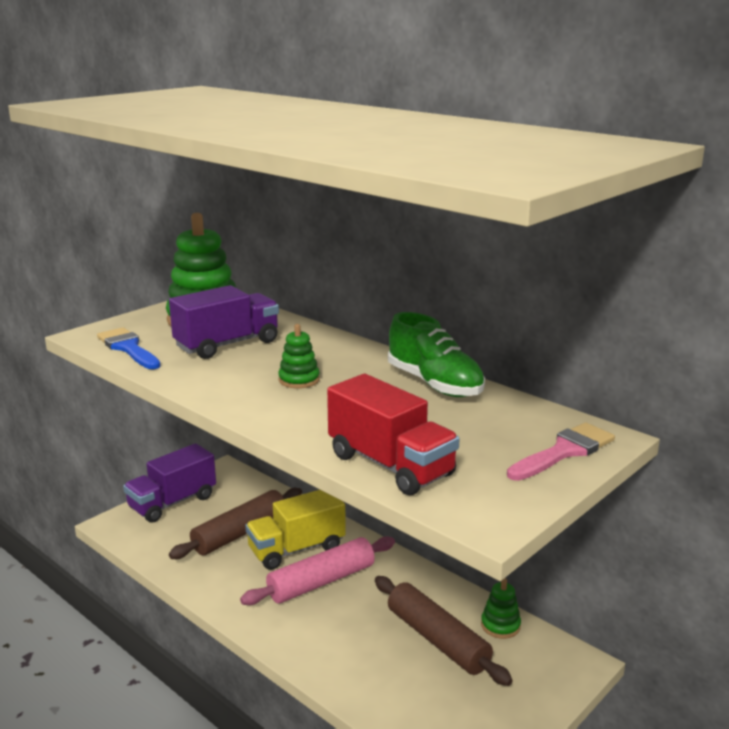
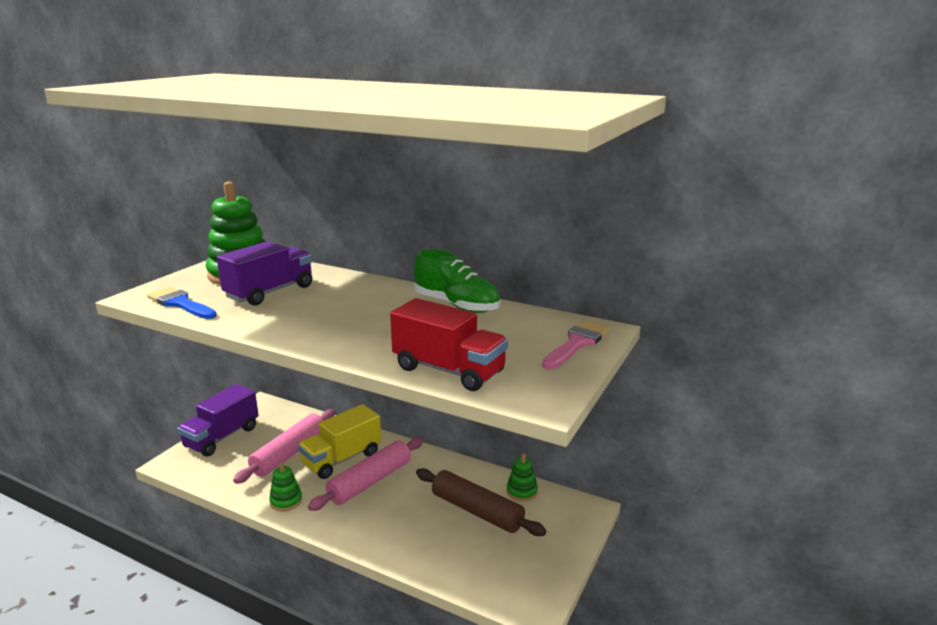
camera: 15 degrees left, 0 degrees up
brown rolling pin [169,488,302,559] -> pink rolling pin [233,409,335,484]
green stacking toy [278,324,320,388] -> green stacking toy moved to [269,462,302,511]

